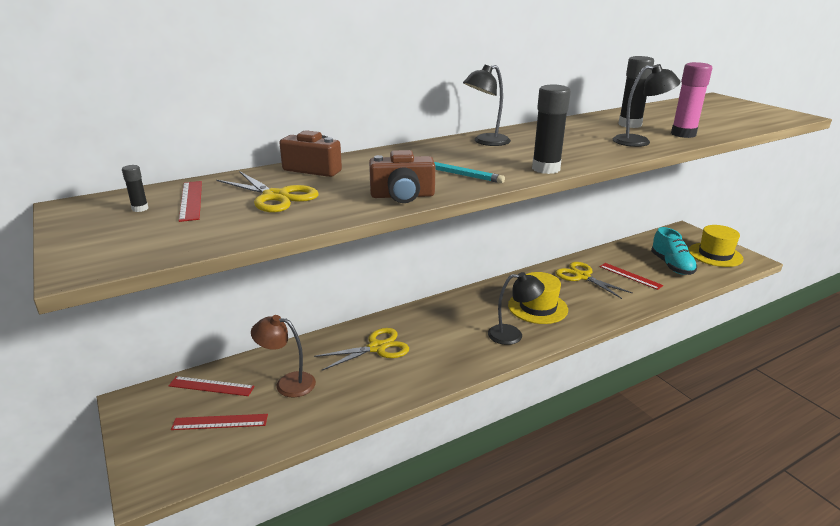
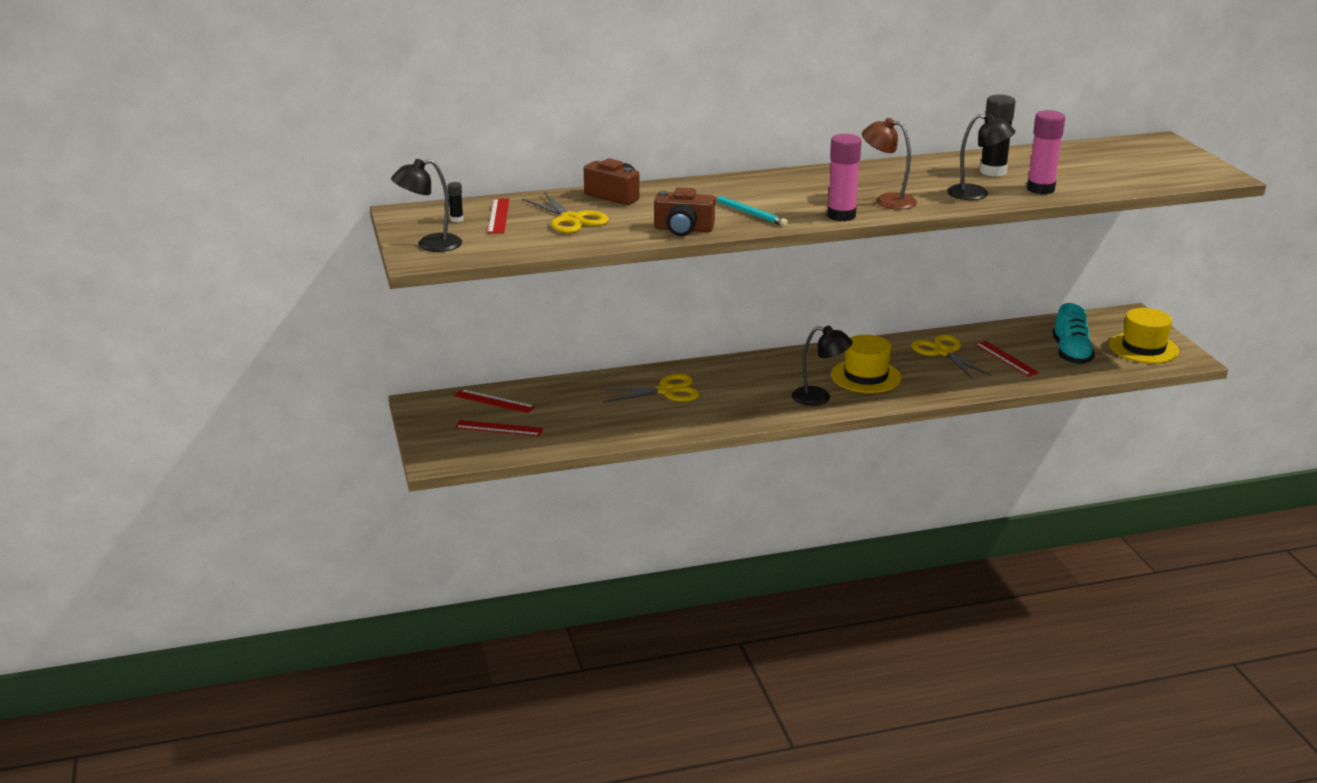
camera: 15 degrees right, 0 degrees up
brown lamp [251,315,316,397] -> brown lamp moved to [862,118,917,210]
black lamp [463,65,511,146] -> black lamp moved to [391,159,462,252]
black glue stick [532,85,571,174] -> pink glue stick [827,134,861,221]

